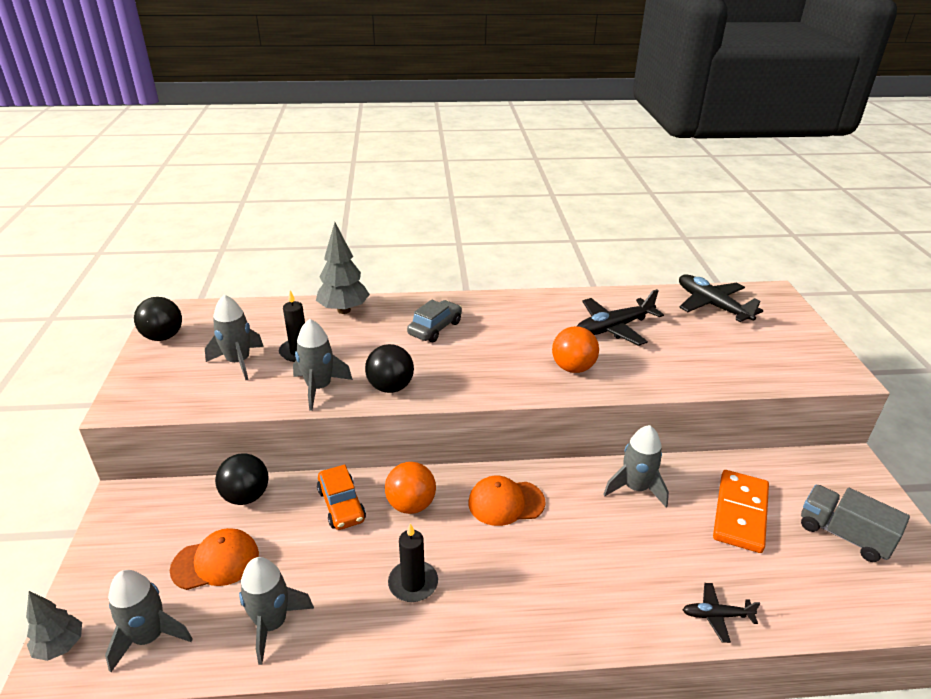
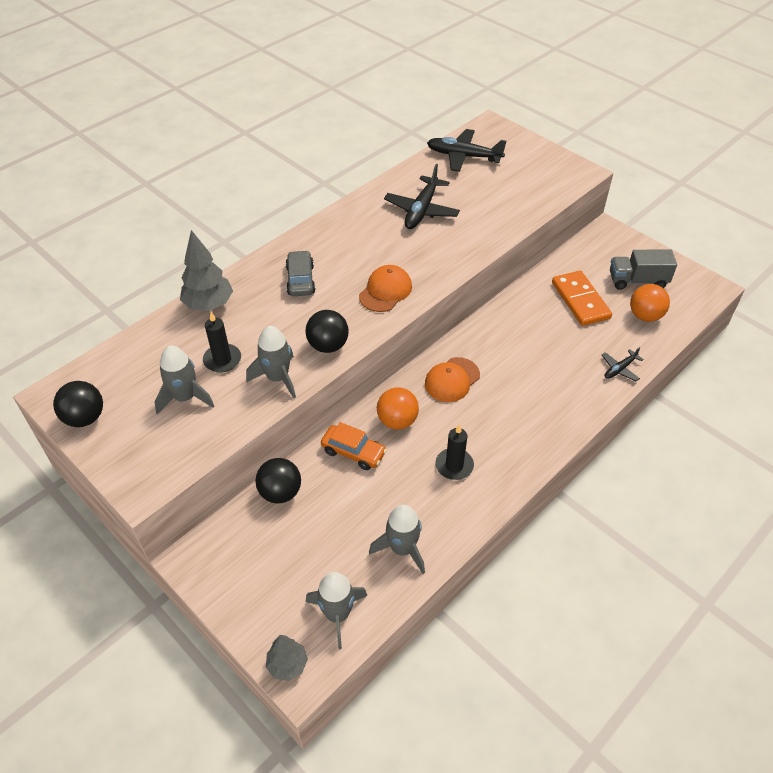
camera: 40 degrees left, 15 degrees up
orange cap [170,528,259,590] -> orange cap moved to [359,265,412,312]
orange ball [552,326,599,373] -> orange ball moved to [630,284,670,322]
grey rocket [603,425,669,507] -> none

